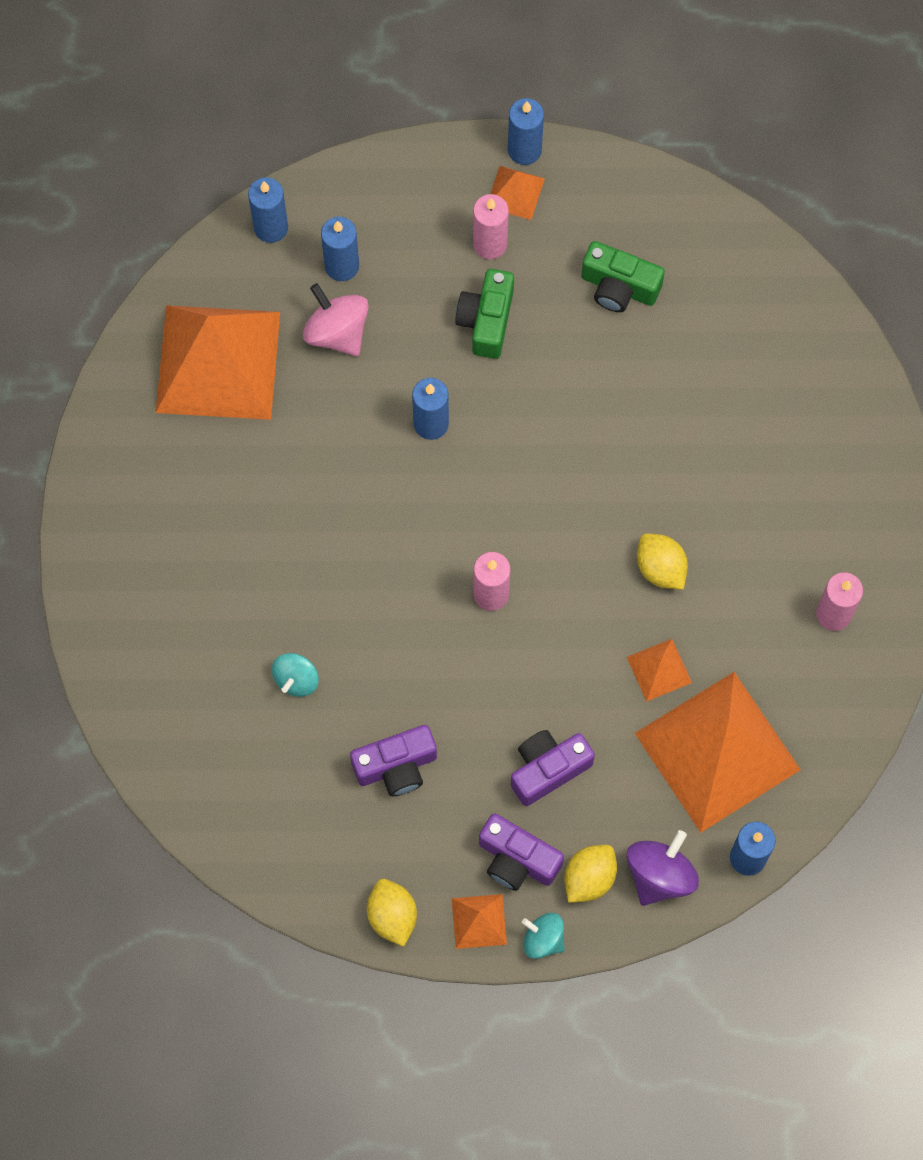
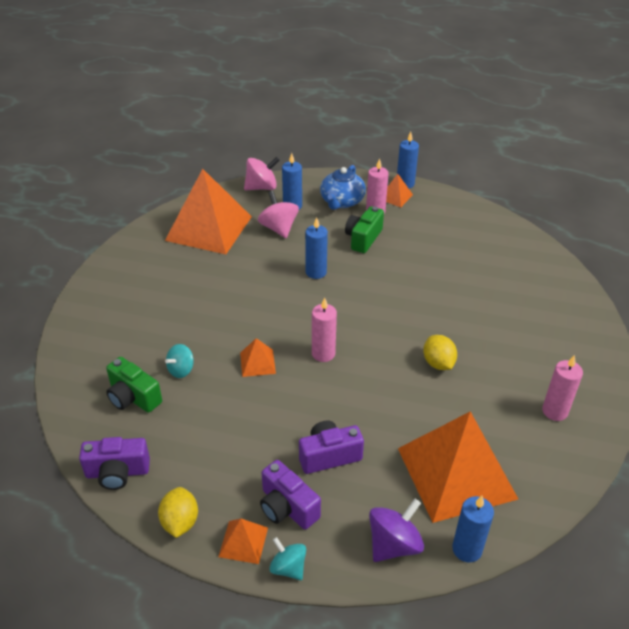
camera: 15 degrees right, 30 degrees down
blue candle [248,177,288,243] -> pink spinning top [244,157,280,190]
purple camera [350,725,437,796] -> purple camera moved to [79,437,150,490]
yellow lemon [564,845,617,903] -> none
green camera [581,241,665,312] -> green camera moved to [106,357,162,413]
orange pyramid [627,639,692,702] -> orange pyramid moved to [240,338,276,377]
none -> blue teapot [320,165,366,210]

